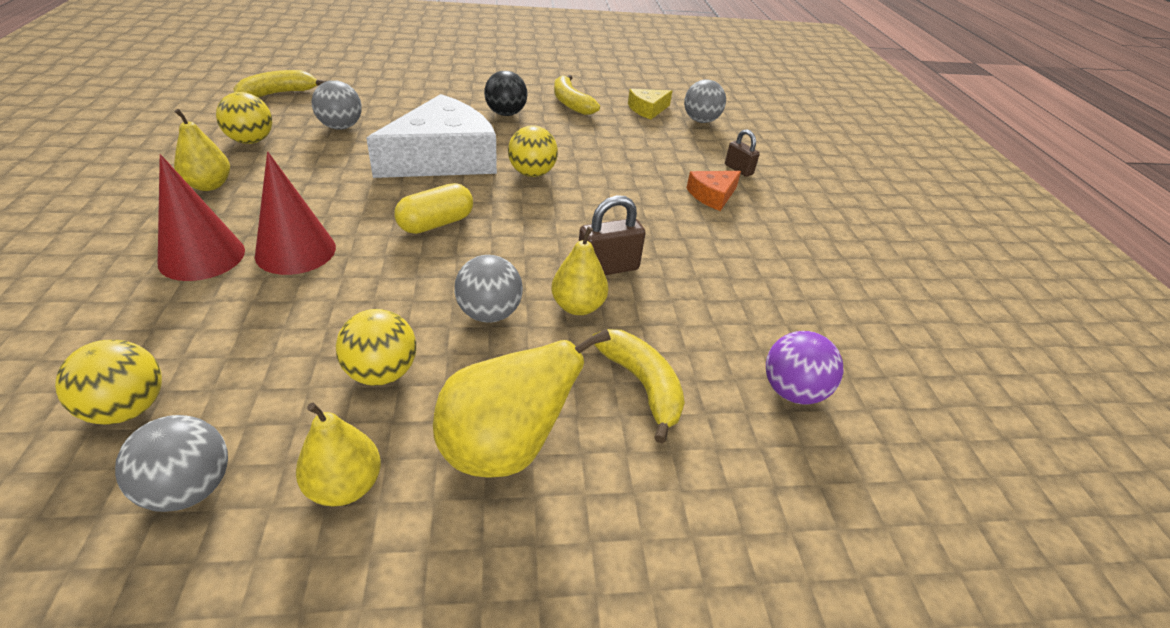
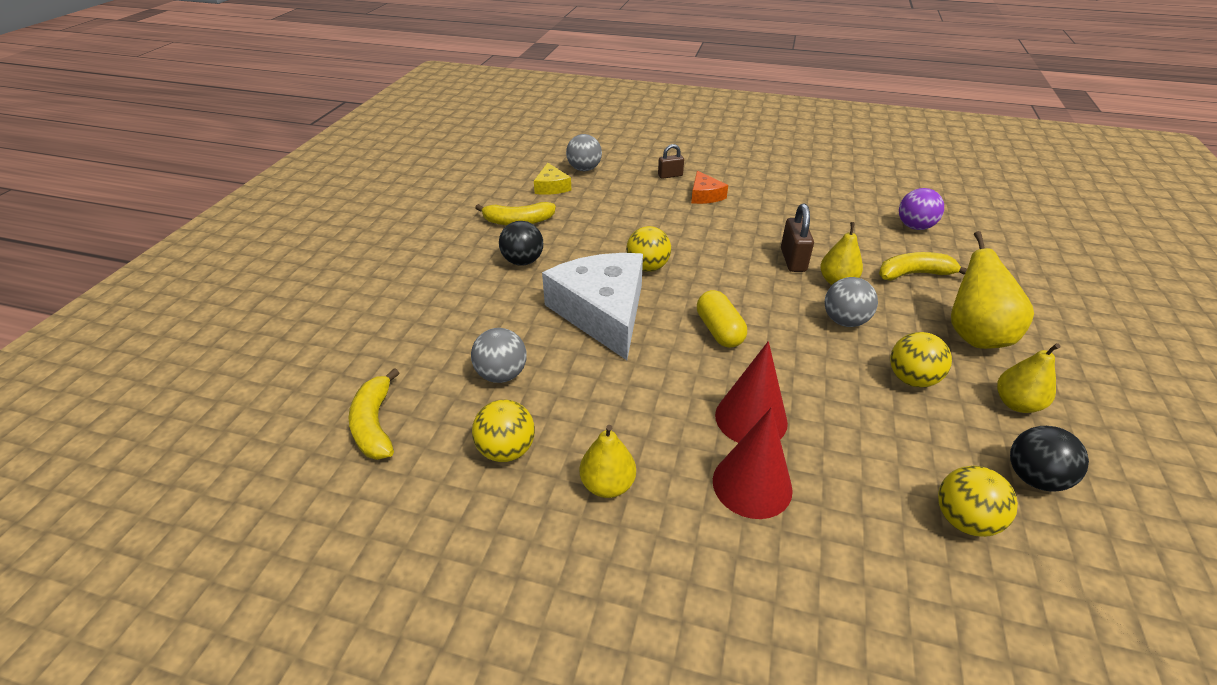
camera: 65 degrees left, 0 degrees up
grey ball [115,415,228,512] -> black ball [1010,426,1089,492]

